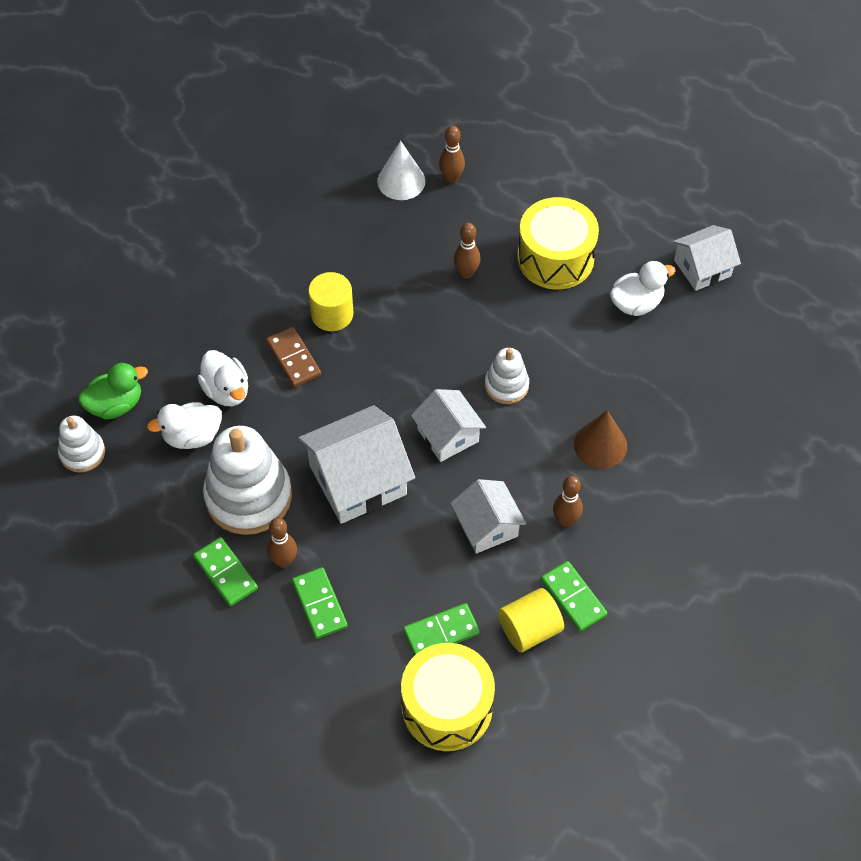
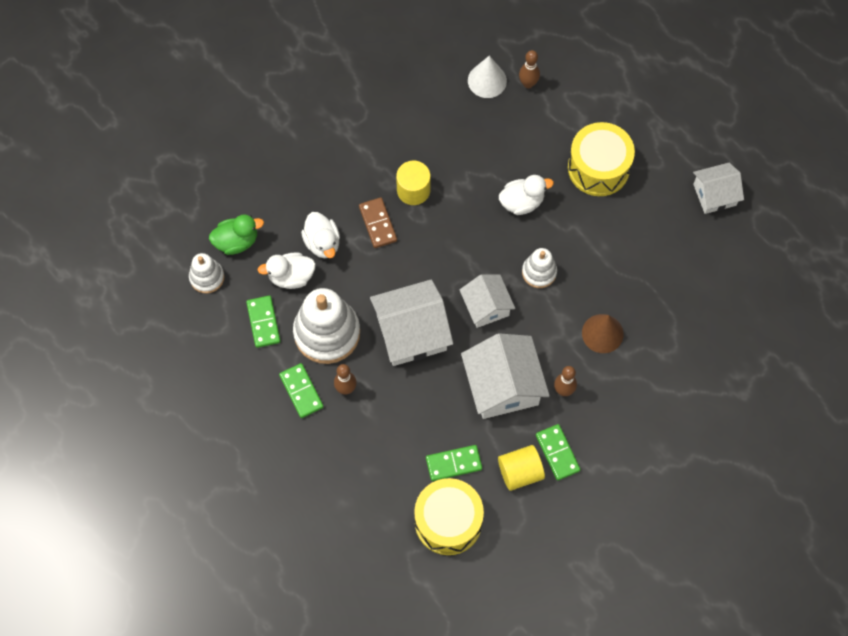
camera: 10 degrees right, 10 degrees up
green domino [292,567,348,639] -> green domino moved to [246,295,281,348]
white house [451,479,526,554] -> white house [461,333,550,419], size x1.61
brown bowling pin [454,223,481,279] -> none
white duck [610,261,675,316] -> white duck moved to [499,175,554,215]

